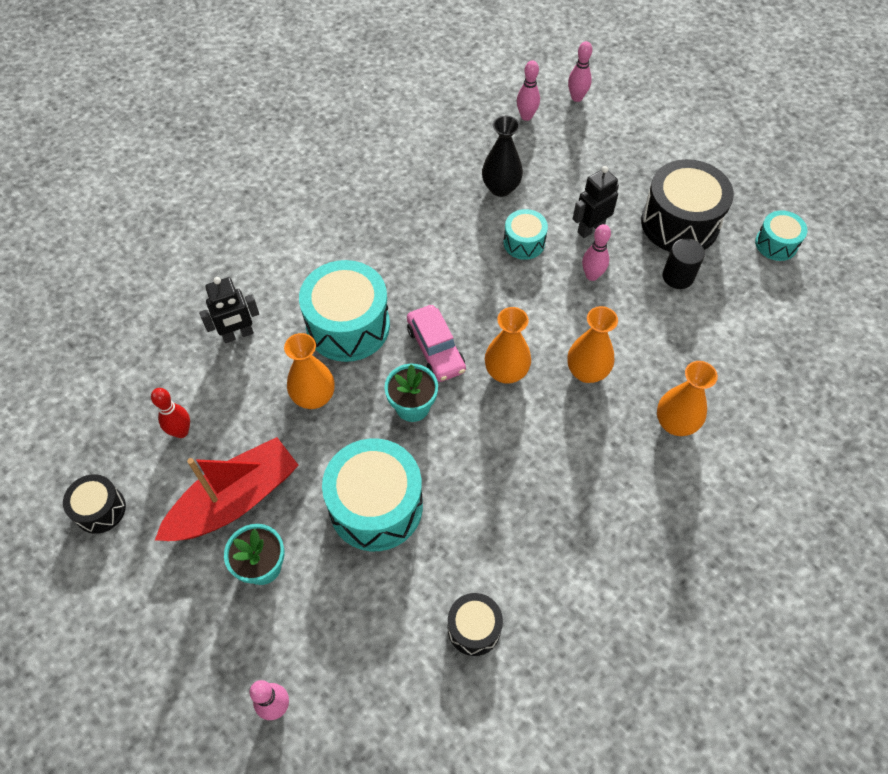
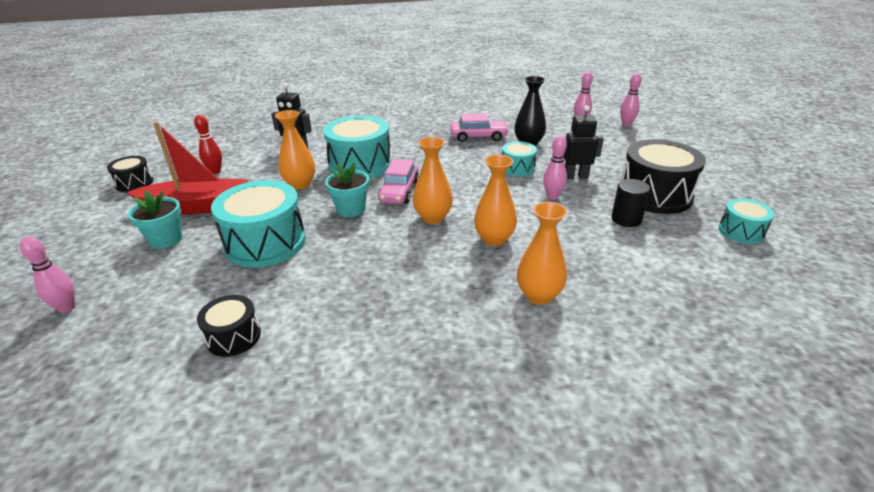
camera: 35 degrees right, 25 degrees down
none -> pink car [450,113,509,142]

